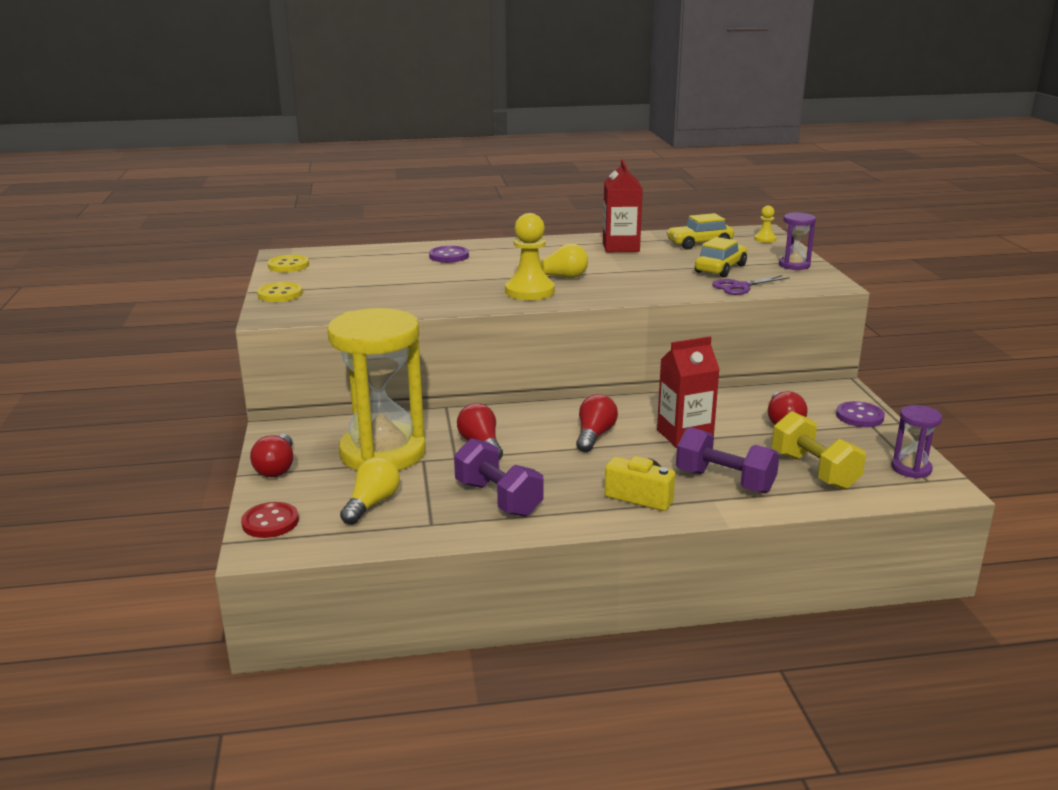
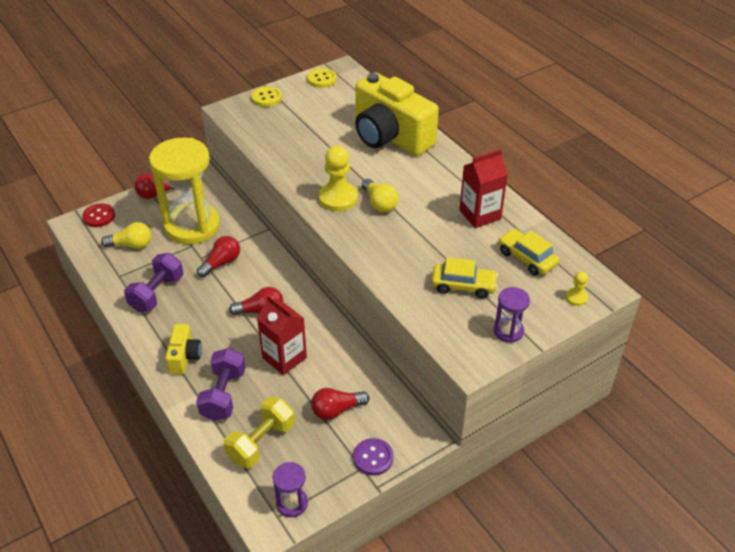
camera: 65 degrees right, 20 degrees up
purple button [429,246,469,263] -> yellow camera [355,72,439,156]
purple scissors [712,275,790,295] -> none

